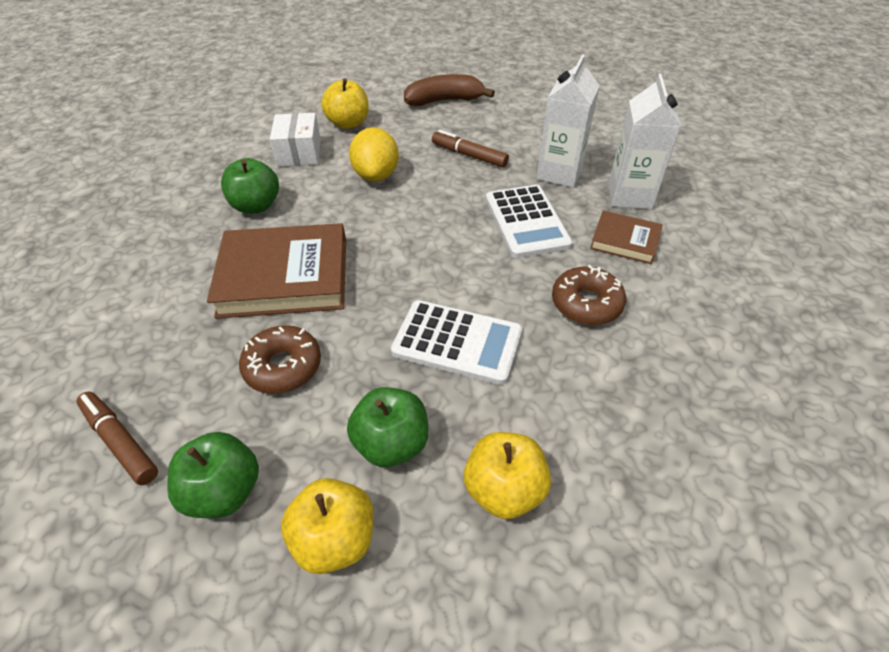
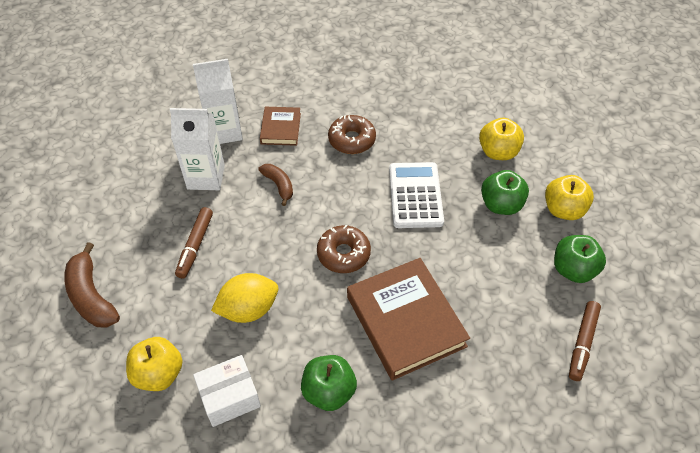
camera: 110 degrees left, 5 degrees up
brown donut [239,325,321,394] -> brown donut moved to [317,225,371,273]
white calculator [486,185,572,258] -> brown banana [258,164,293,206]

